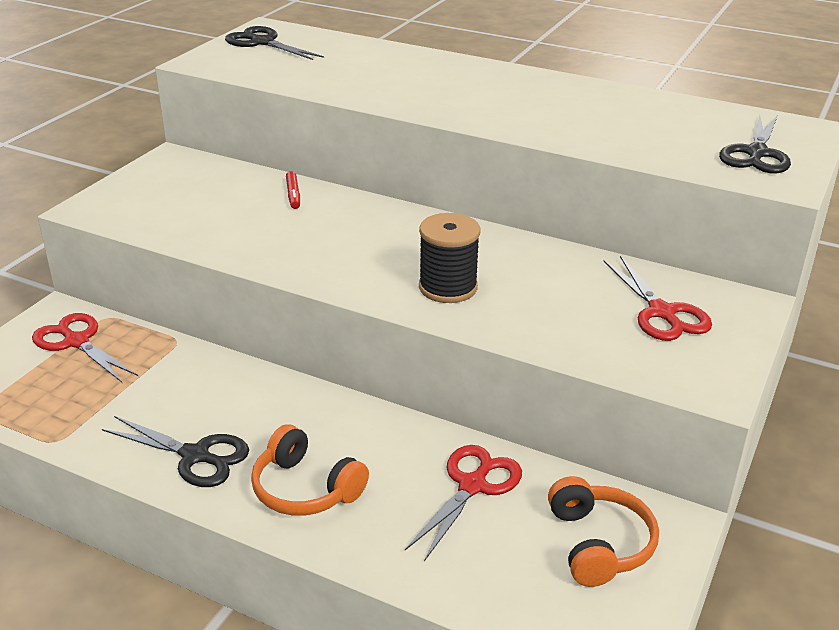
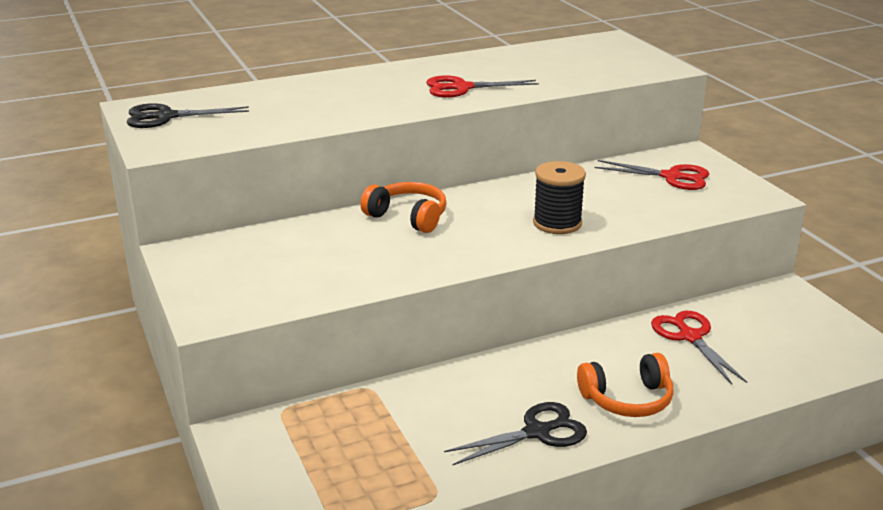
camera: 50 degrees left, 5 degrees down
red scissors [32,313,138,382] -> red scissors moved to [426,75,539,97]
red marker [286,171,300,209] -> none
orange headphones [548,476,659,587] -> orange headphones moved to [360,182,447,233]
black scissors [719,115,791,173] -> none

